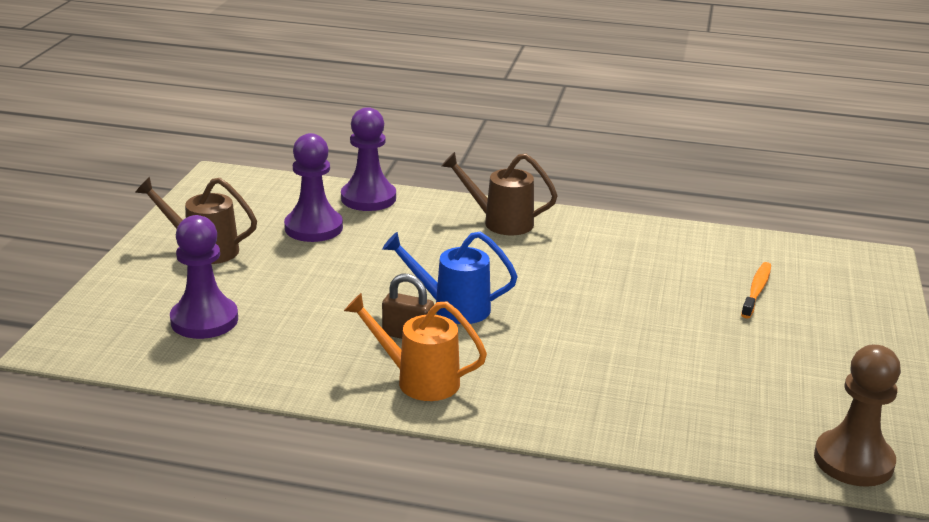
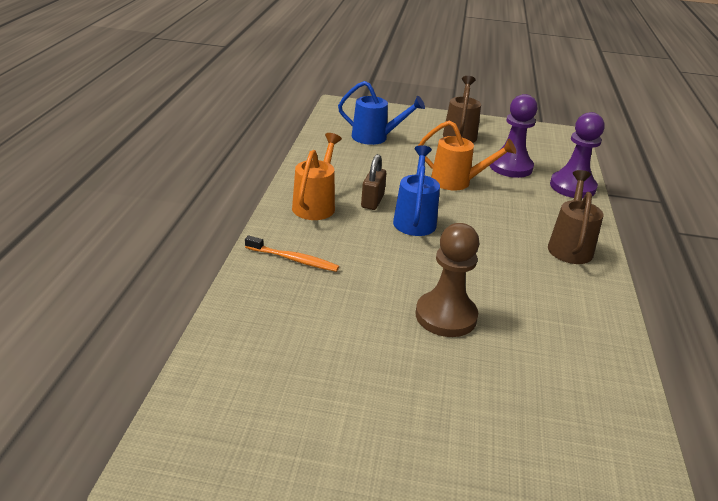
camera: 85 degrees right, 5 degrees up
purple pawn [170,215,238,339] -> blue watering can [338,81,425,145]
orange toothbrush [741,262,771,319] -> orange toothbrush moved to [245,236,339,272]
brown pawn [814,345,901,487] -> brown pawn moved to [415,223,479,337]
none -> orange watering can [418,121,516,191]

